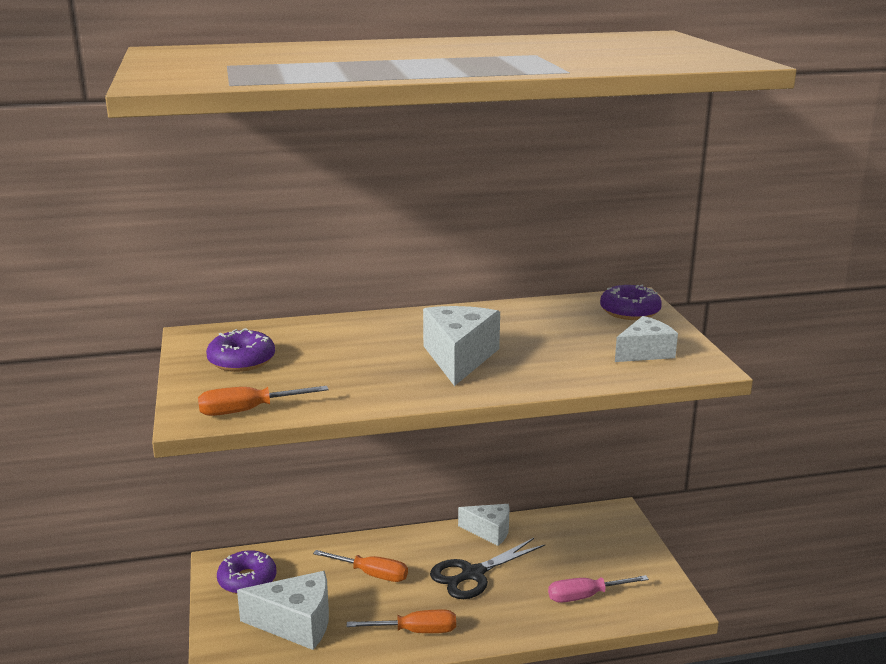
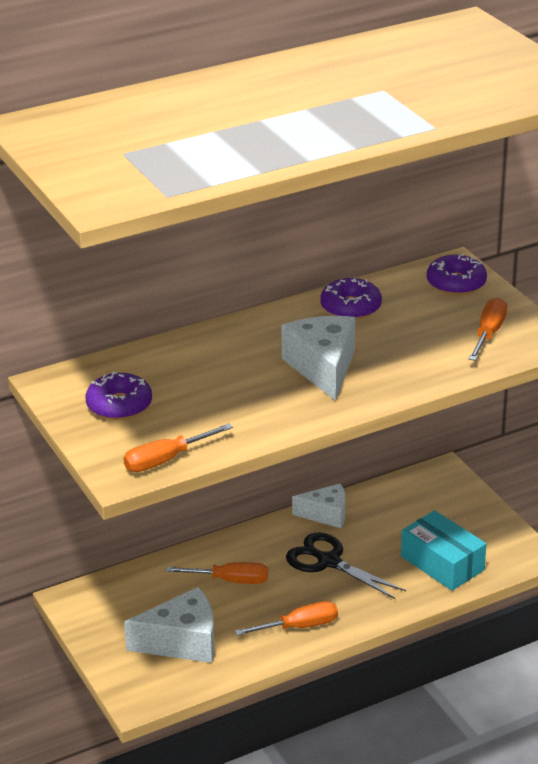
camera: 15 degrees left, 10 degrees up
purple donut [217,550,277,594] -> purple donut moved to [320,278,382,320]
black scissors [430,538,545,599] -> black scissors turned 90 degrees clockwise [286,532,406,600]
pink screwdriver [548,575,649,603] -> turquoise box [401,510,486,591]
white cheese [615,316,678,362] -> orange screwdriver [469,298,507,361]

